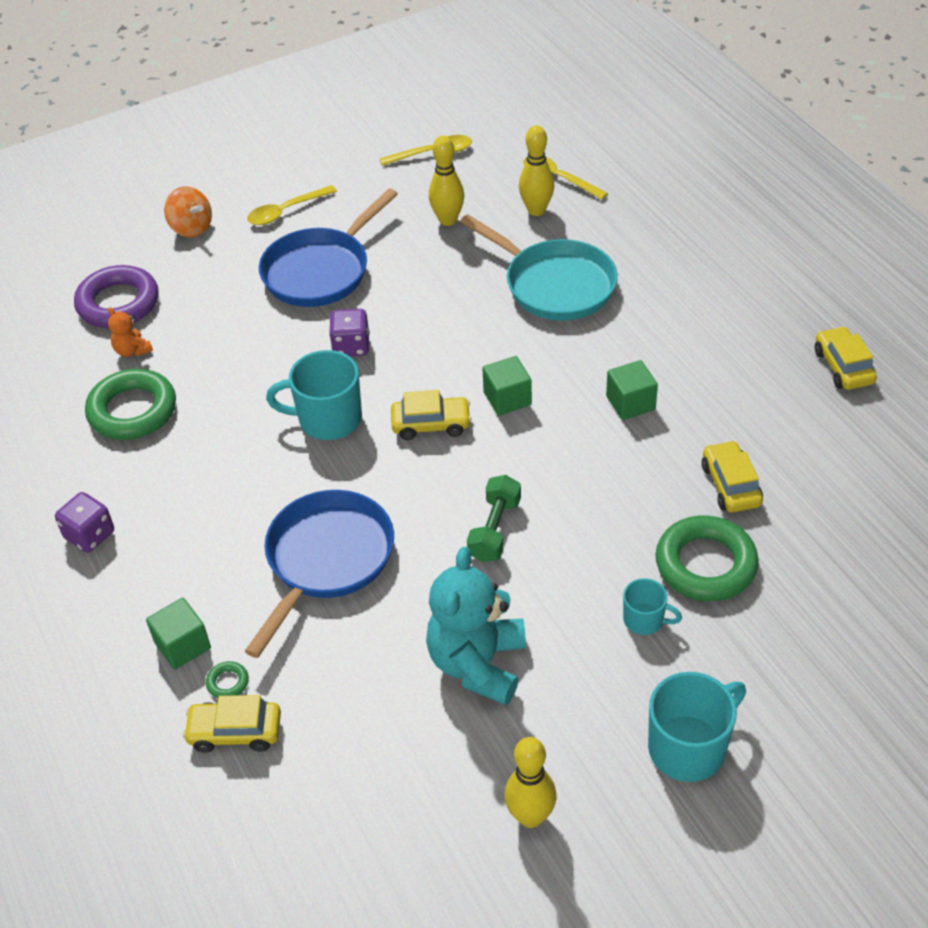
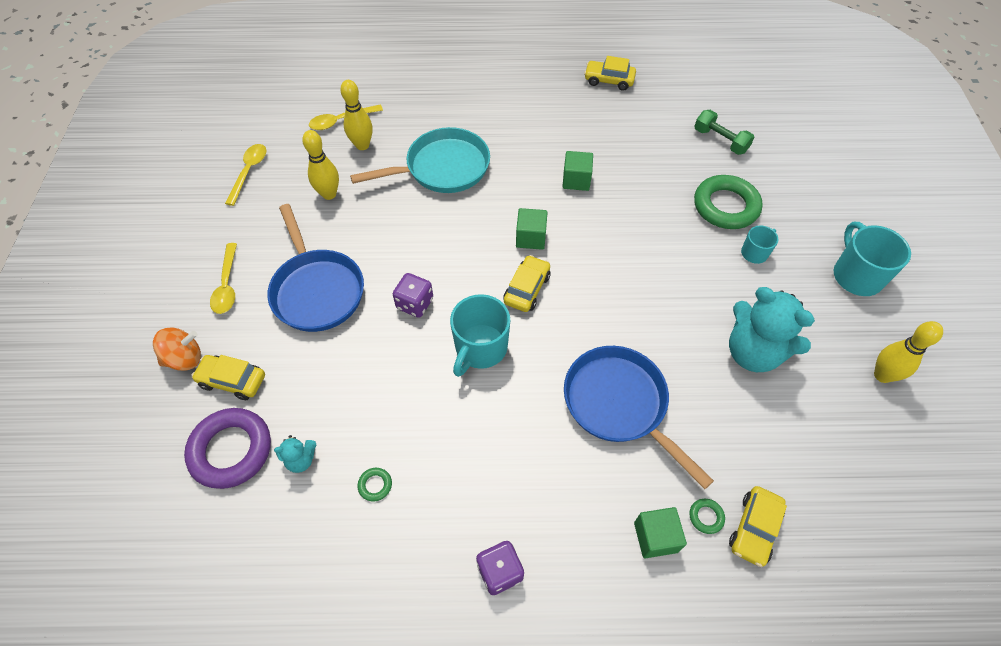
camera: 65 degrees left, 10 degrees up
green ring [85,369,176,440] -> green ring [357,468,392,501], size x0.40
orange teddy bear [108,307,153,357] -> turquoise teddy bear [274,435,317,473]
green dumbbell [467,475,521,562] -> green dumbbell moved to [694,110,754,155]
yellow car [702,440,763,512] -> yellow car moved to [192,355,265,400]

